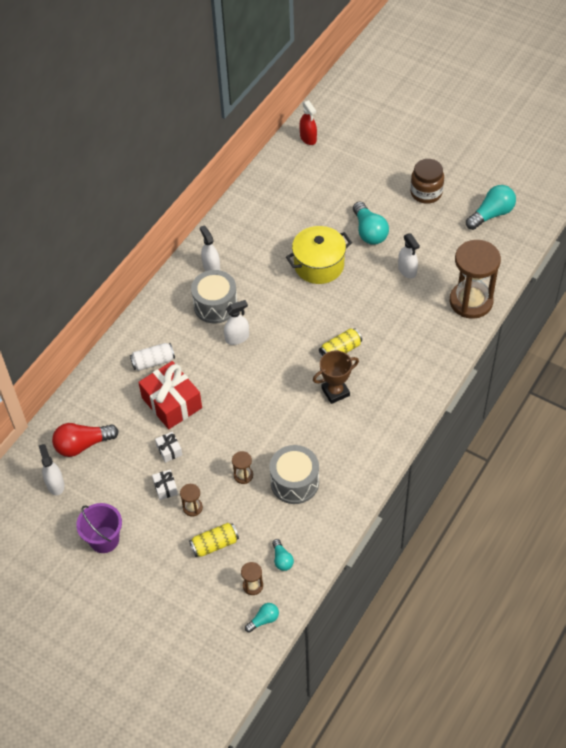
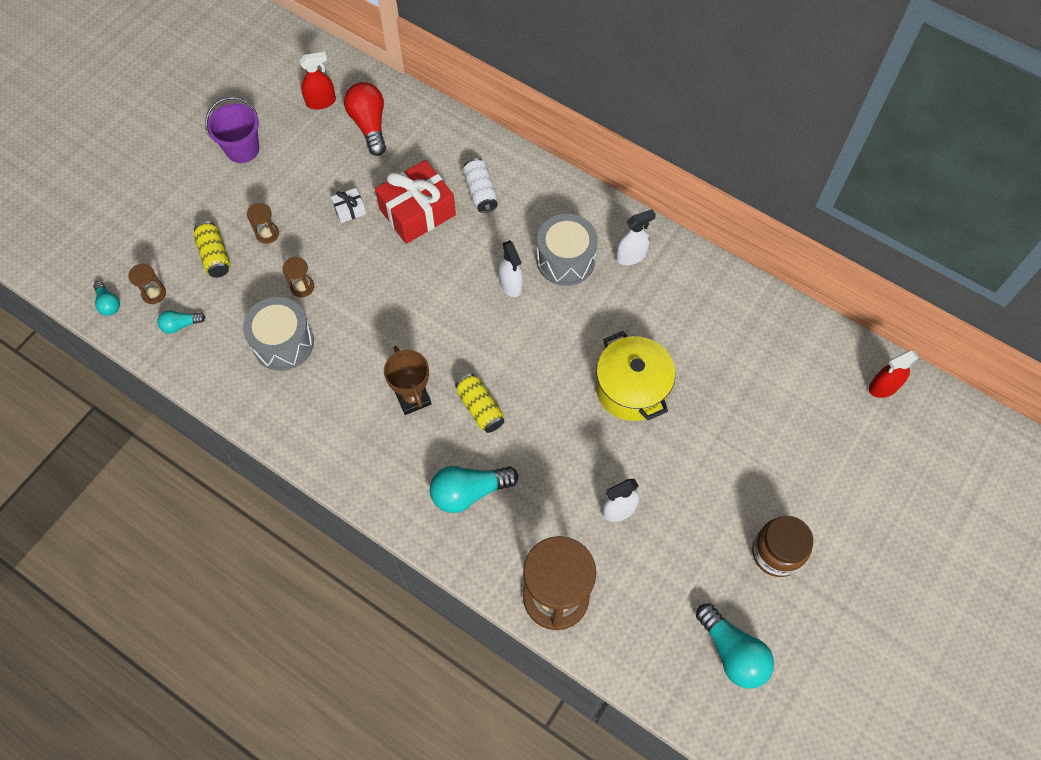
camera: 90 degrees right, 10 degrees up
white spray bottle [39,444,64,495] -> red spray bottle [300,52,336,110]
white gift [152,469,178,500] -> none
turquoise light bulb [353,201,389,244] -> turquoise light bulb moved to [430,466,519,513]

